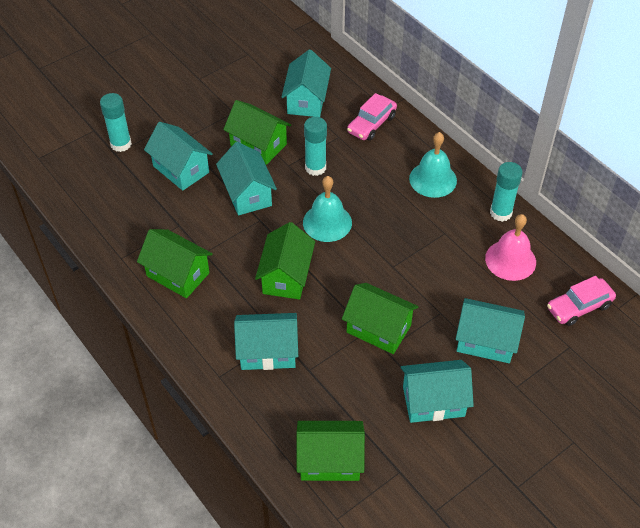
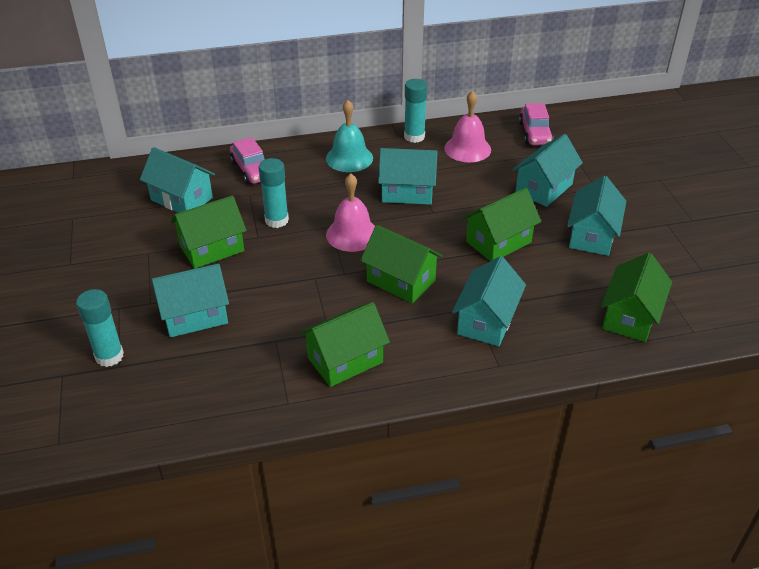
camera: 65 degrees left, 10 degrees down
turquoise house [216,142,277,215] -> turquoise house moved to [378,148,438,205]
turquoise bell [303,176,352,242] -> pink bell [326,174,375,252]

